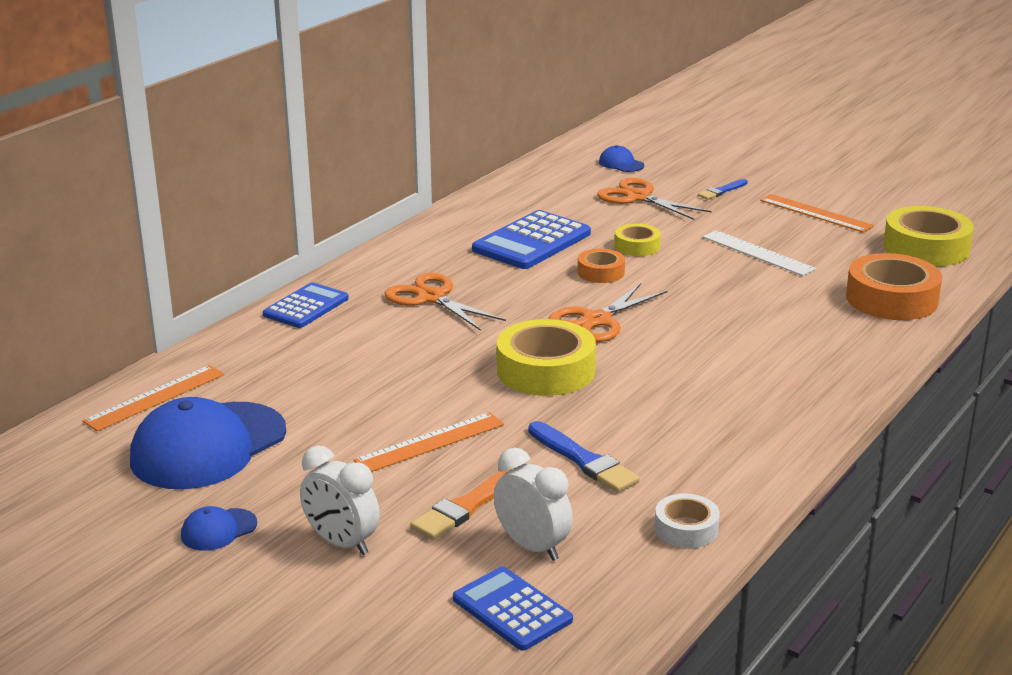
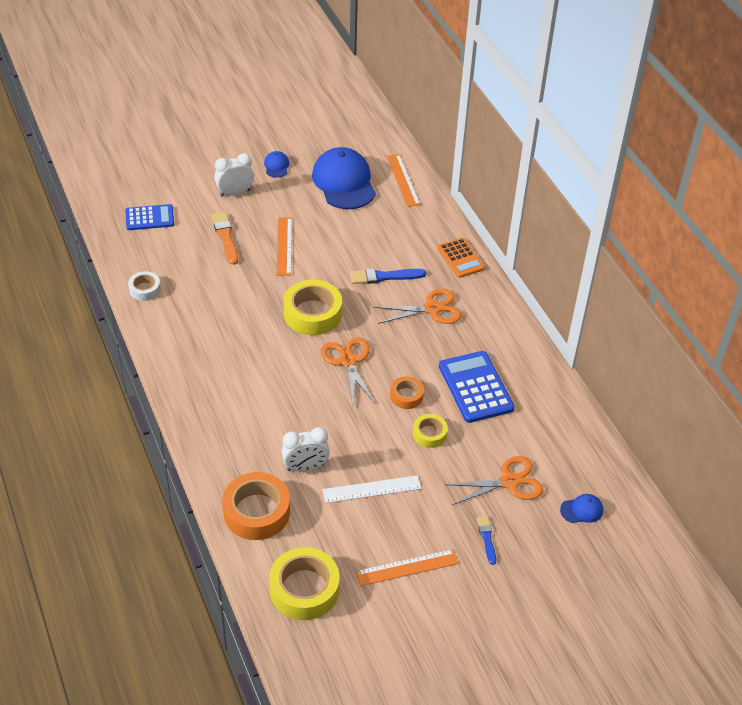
camera: 120 degrees right, 20 degrees up
blue calculator [263,282,349,328] -> orange calculator [437,238,485,278]
white clock [494,448,573,561] -> white clock moved to [282,427,330,472]
blue brush [528,421,640,492] -> blue brush moved to [350,268,426,284]

